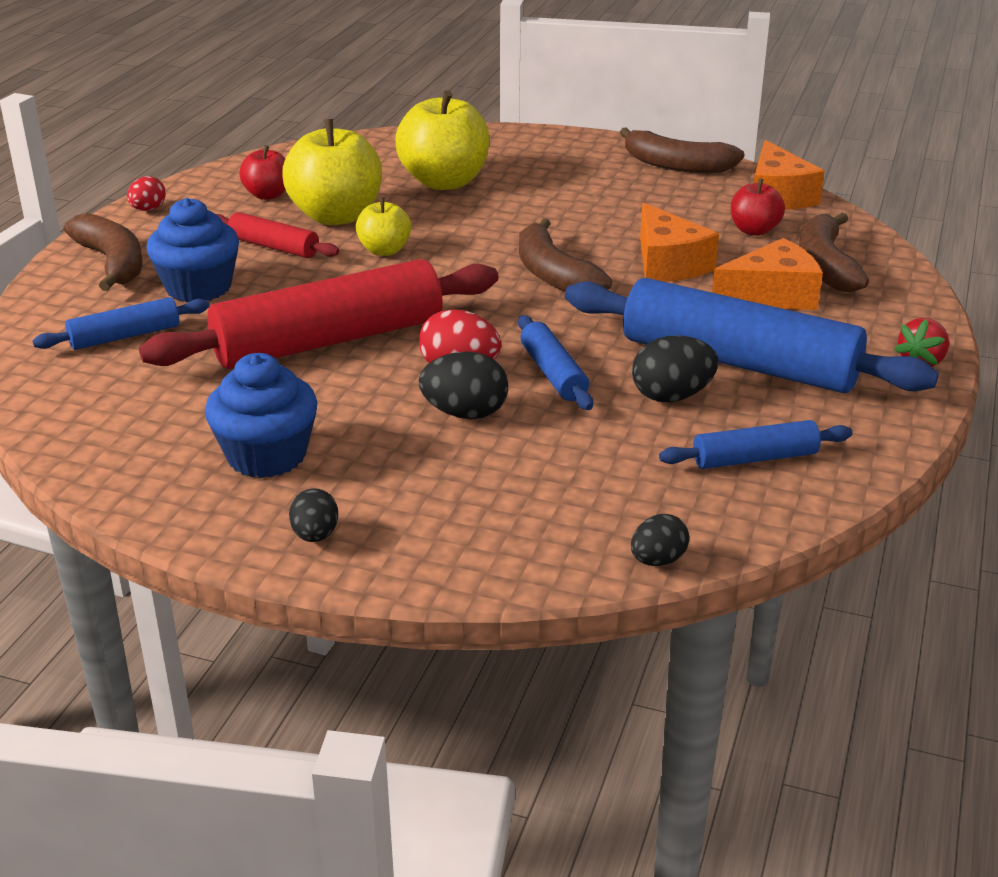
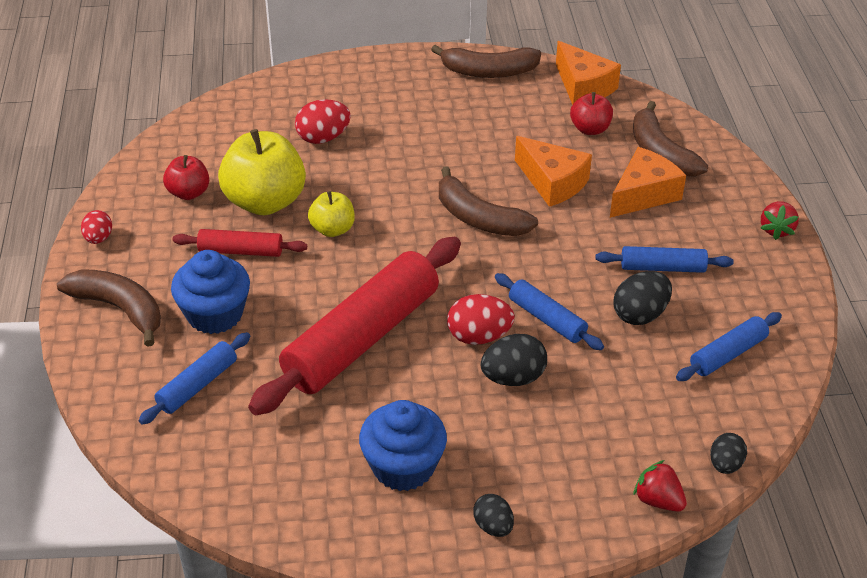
camera: 25 degrees left, 10 degrees up
yellow apple [395,90,490,190] -> red egg [295,99,351,144]
blue rolling pin [565,278,939,393] -> blue rolling pin [596,246,734,273], size x0.48
none -> red strawberry [633,460,687,512]

